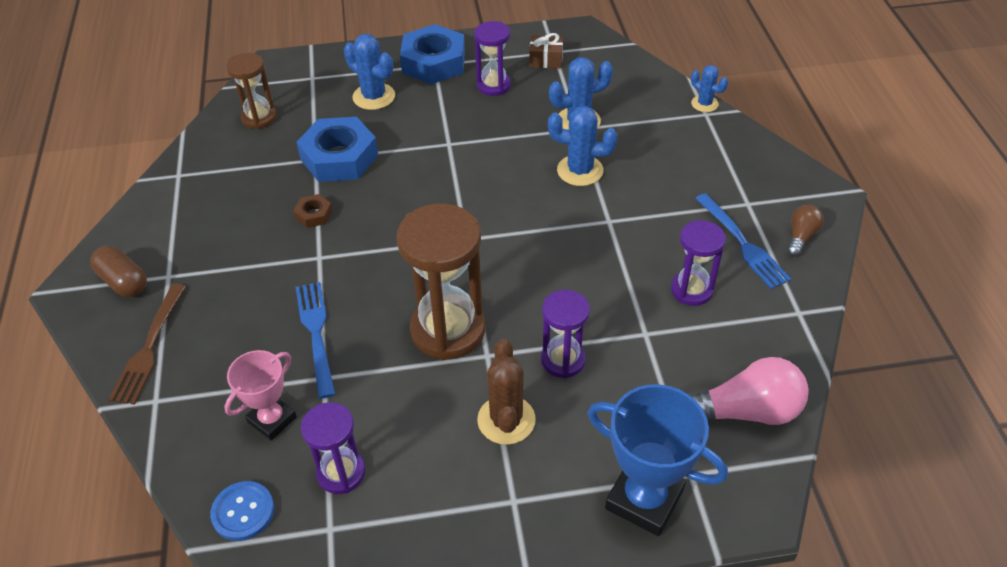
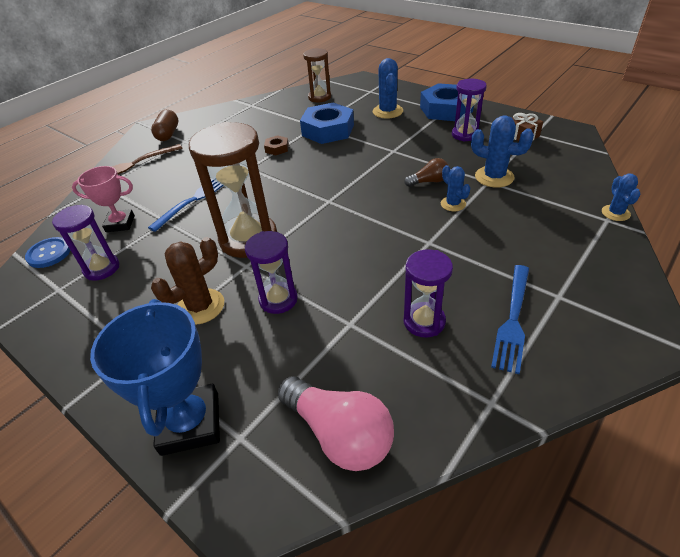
camera: 50 degrees right, 5 degrees down
blue cactus [548,106,618,186] -> blue cactus [441,165,470,211], size x0.62
brown light bulb [787,205,824,257] -> brown light bulb moved to [404,158,449,187]

